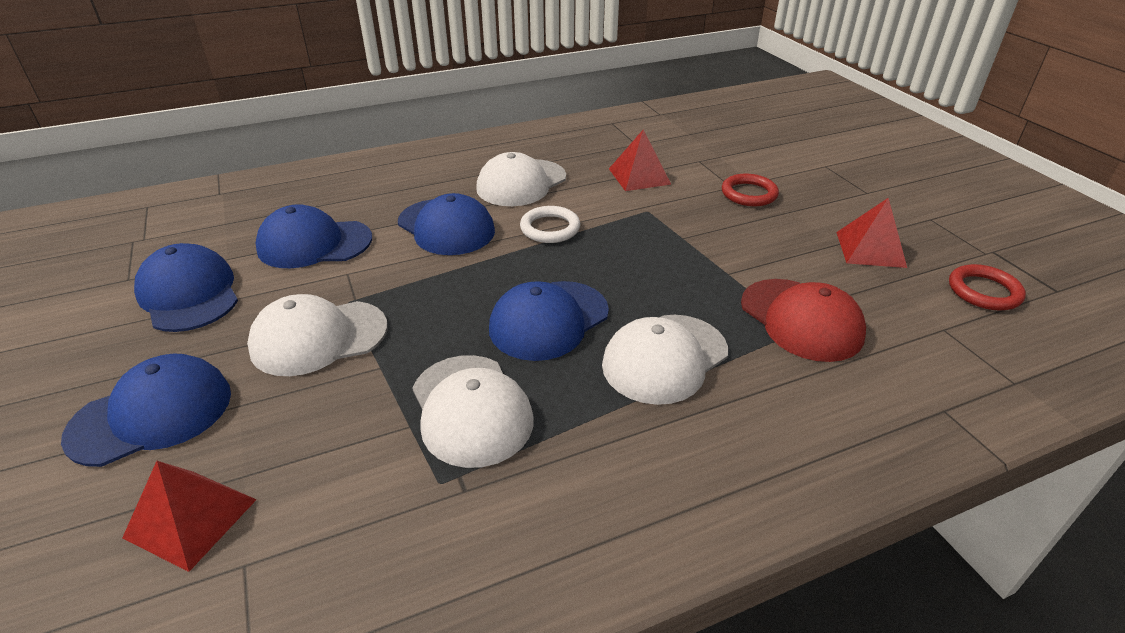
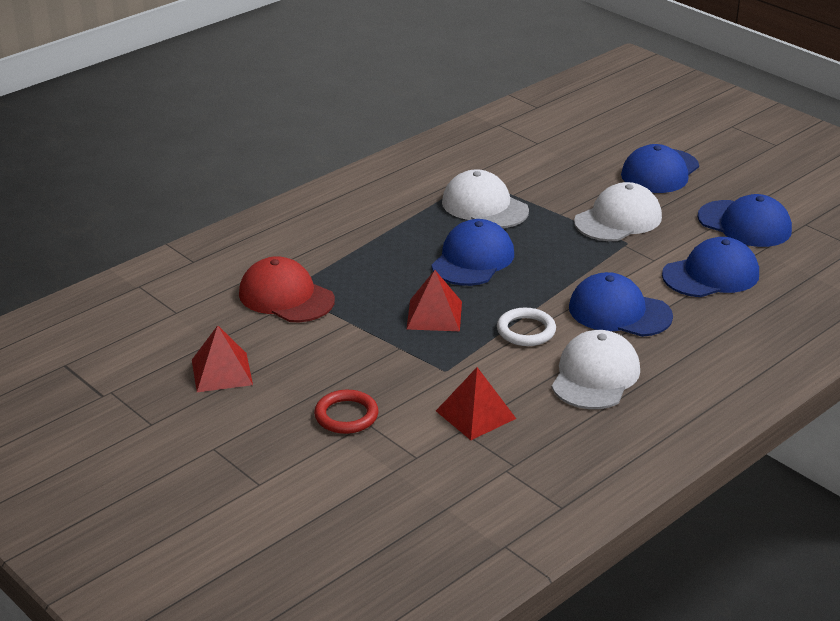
camera: 160 degrees right, 5 degrees down
red pyramid [122,461,257,572] -> red pyramid moved to [407,270,462,331]
white cap [602,315,728,405] -> none
red ring [949,264,1026,311] -> none

